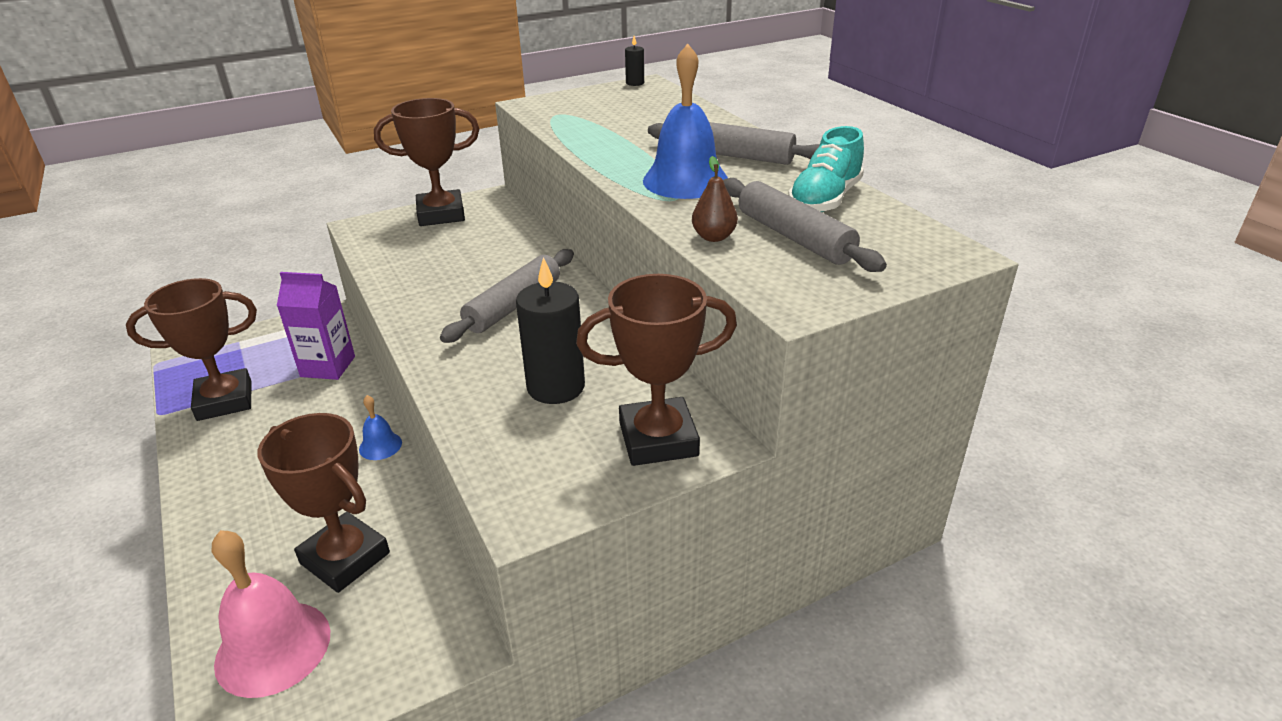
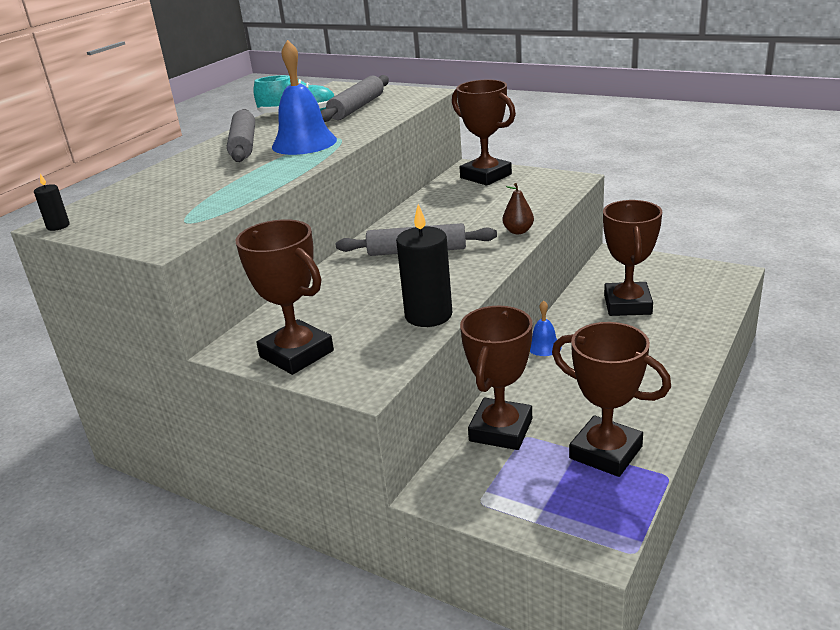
camera: 120 degrees left, 5 degrees down
pink bell [212,530,330,698] -> none
purple carton [277,272,355,380] -> brown trophy [460,306,533,450]
black candle [516,257,585,404] -> black candle moved to [396,204,452,327]
brown pear [692,156,738,242] -> brown pear moved to [503,183,534,234]

